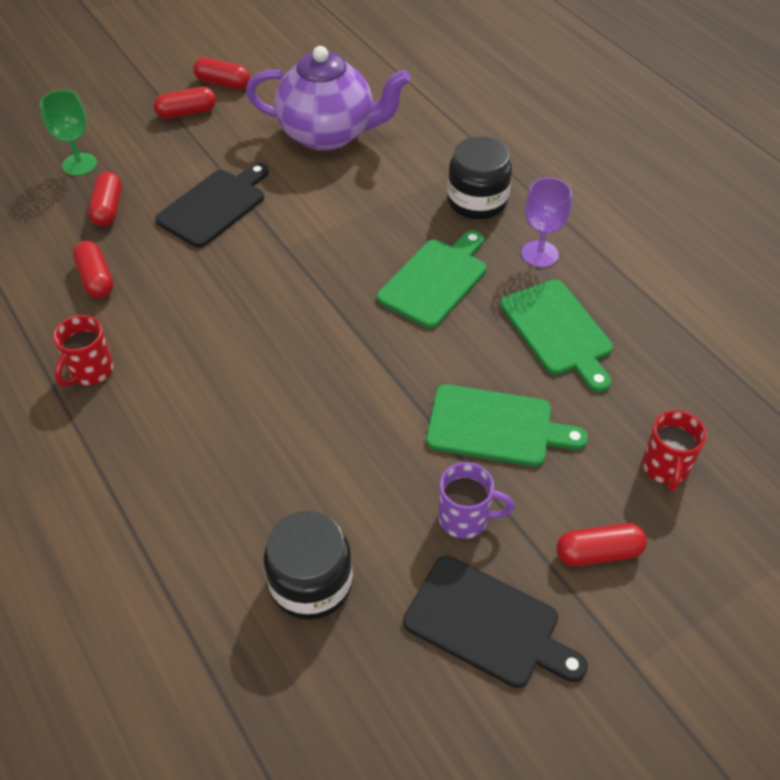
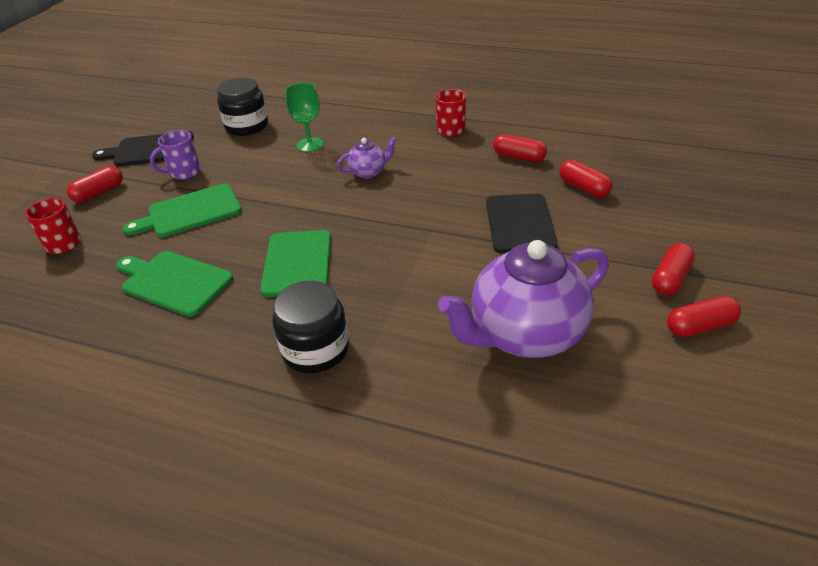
camera: 145 degrees right, 10 degrees down
green goblet [40,90,97,176] -> green goblet moved to [285,83,324,152]
purple goblet [521,177,572,268] -> none
none -> purple teapot [336,137,397,179]

